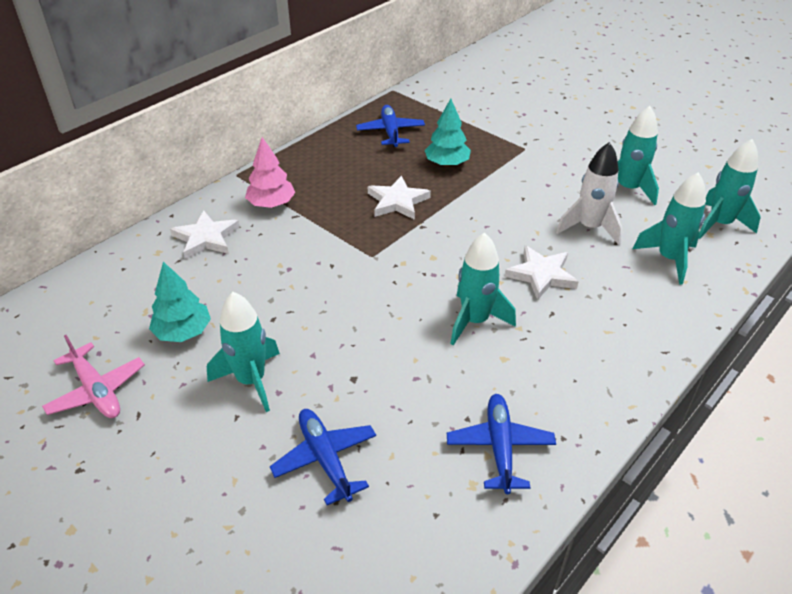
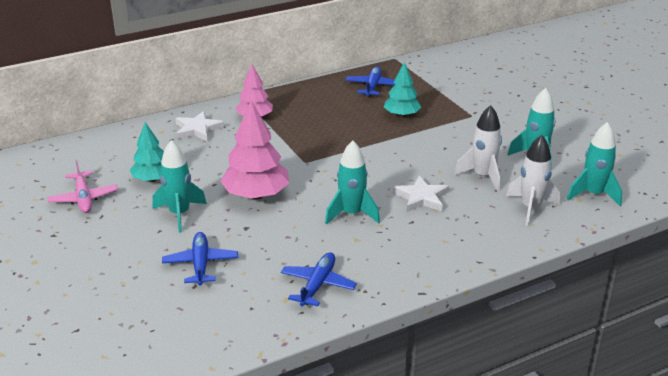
camera: 20 degrees right, 10 degrees down
white star [368,176,431,220] -> none
turquoise rocket [633,172,706,284] -> white rocket [506,135,560,226]
none -> pink tree [220,100,290,199]

